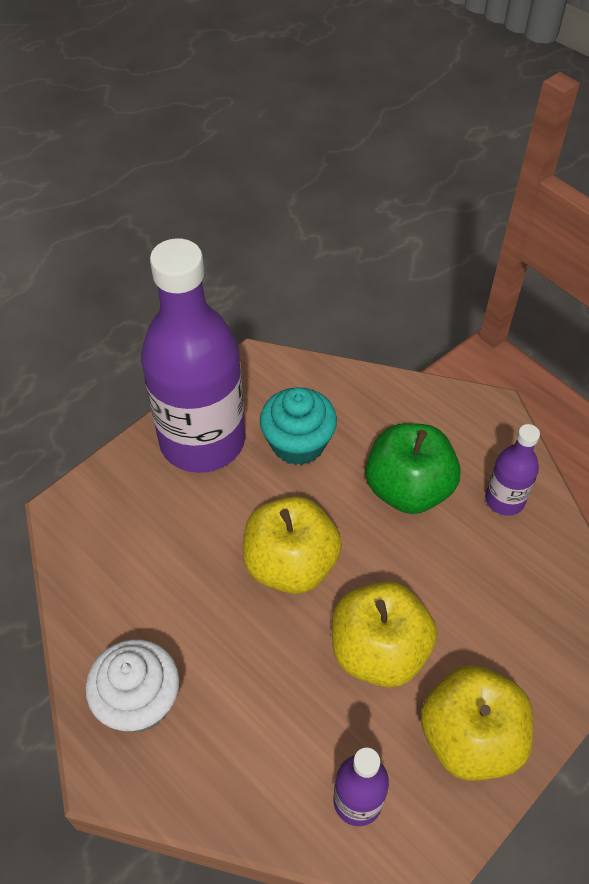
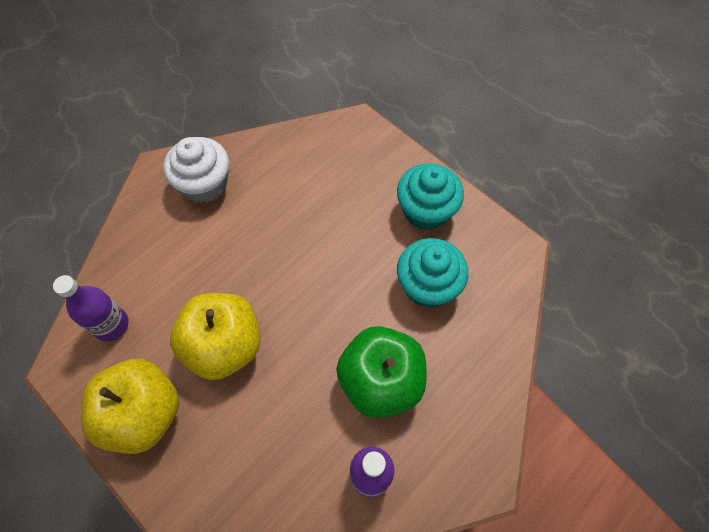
camera: 90 degrees right, 10 degrees up
purple bottle [141,238,245,473] -> turquoise cupcake [397,163,464,230]
yellow apple [243,496,342,594] -> none

